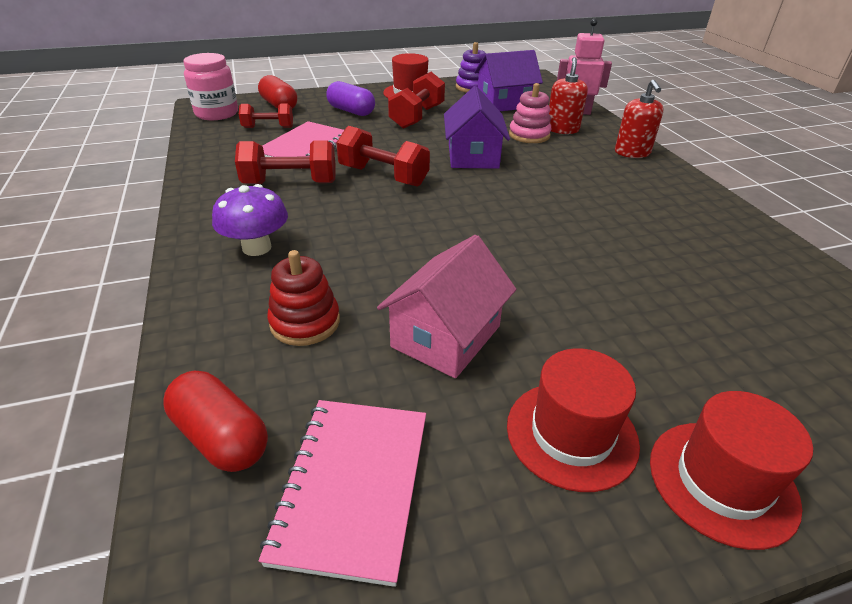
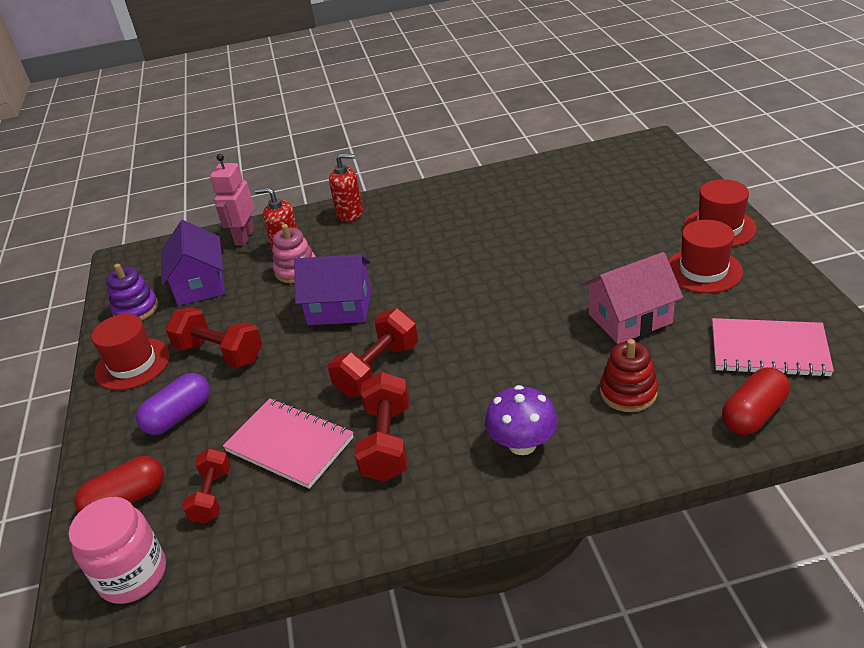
camera: 80 degrees left, 0 degrees up
pink house [377,235,516,378] -> pink house turned 60 degrees counterclockwise [582,252,683,344]

